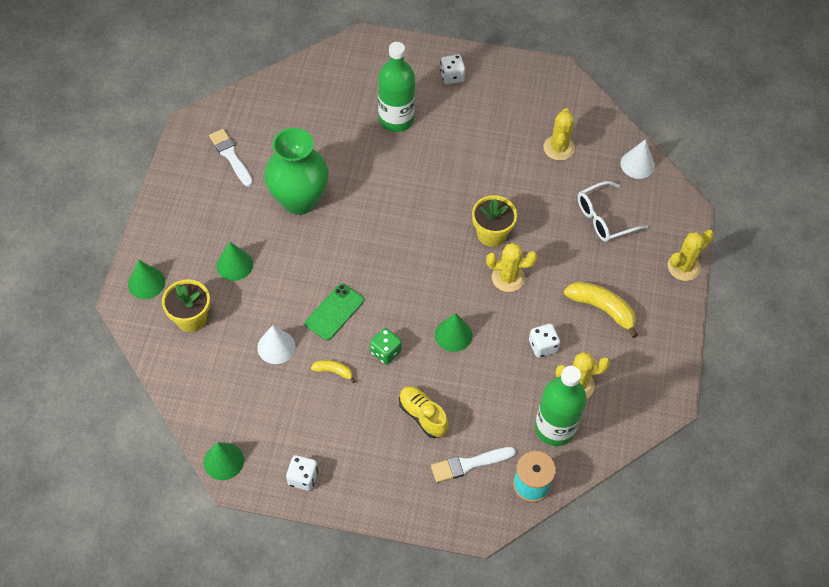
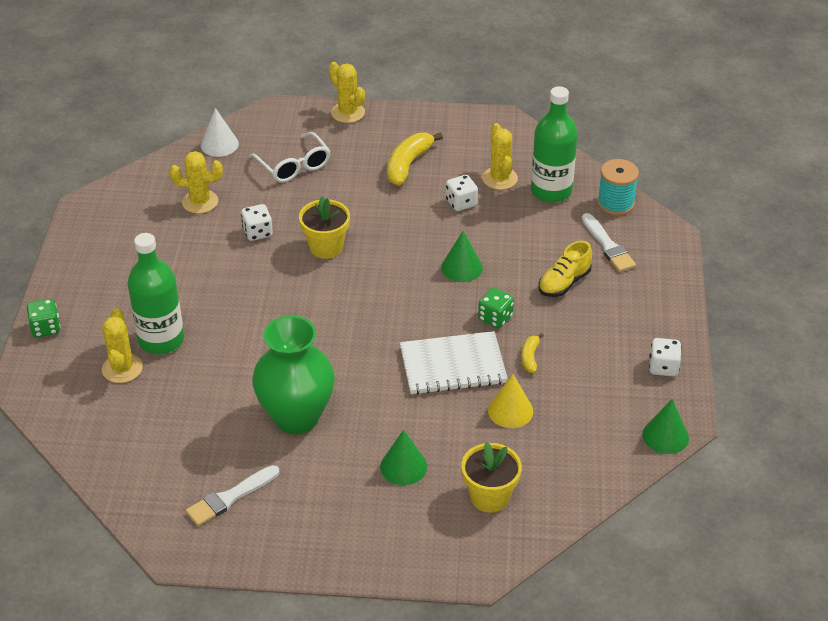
camera: 95 degrees left, 15 degrees down
green cone [128,260,165,299] -> none
white cone [257,325,296,364] -> yellow cone [488,374,533,428]
green phone [305,283,364,340] -> white notebook [400,331,508,395]
white dice [440,55,465,84] -> white dice moved to [241,204,273,241]
yellow cactus [486,243,537,292] -> yellow cactus moved to [102,308,143,383]
none -> green dice [27,299,60,338]

